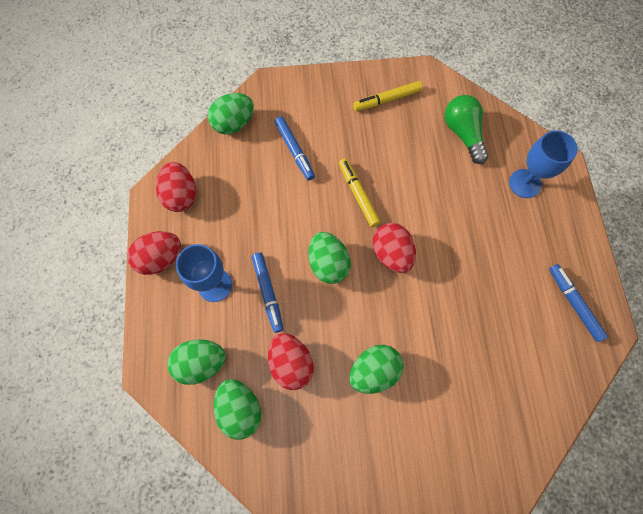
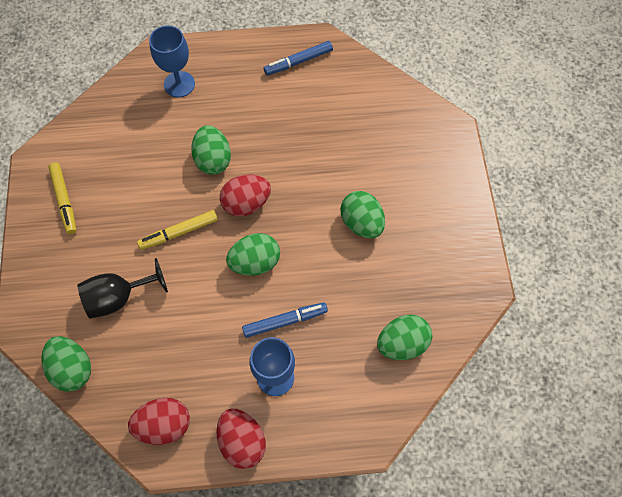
camera: 90 degrees left, 5 degrees down
green egg [167,339,226,385] -> green egg moved to [191,125,231,175]
red egg [268,333,314,390] -> none
blue marker [274,116,315,181] -> black goblet [78,258,168,319]
green light bulb [445,95,489,164] -> none

